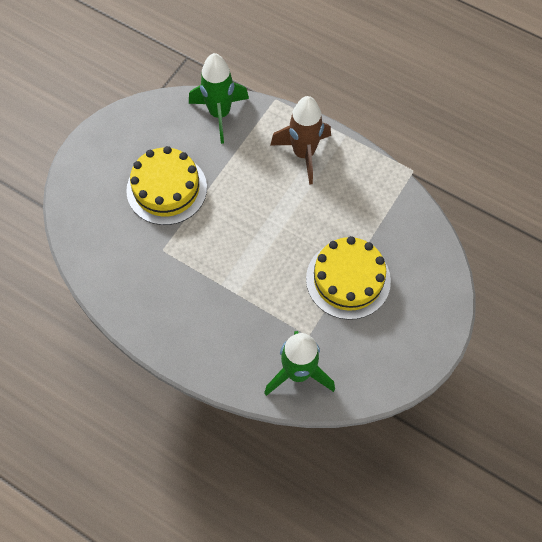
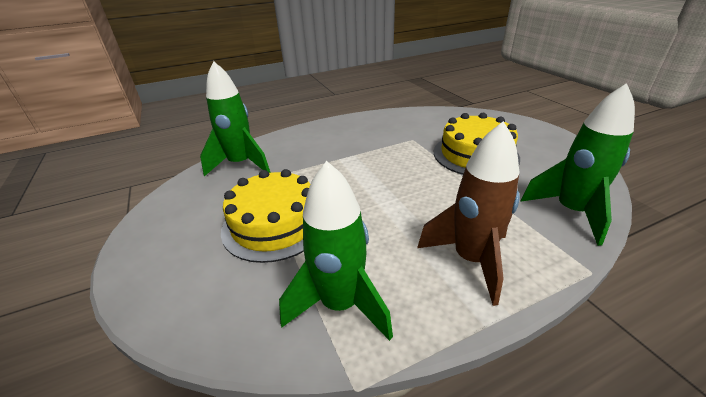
camera: 125 degrees right, 30 degrees down
none -> green rocket [279,161,393,341]

